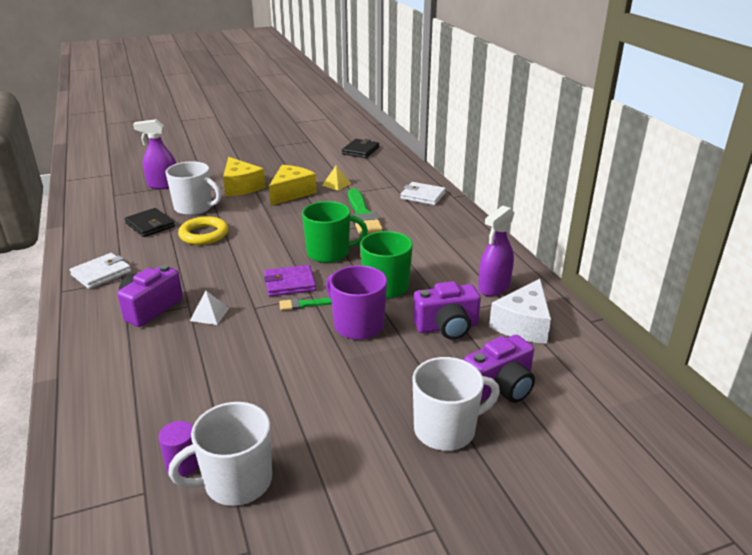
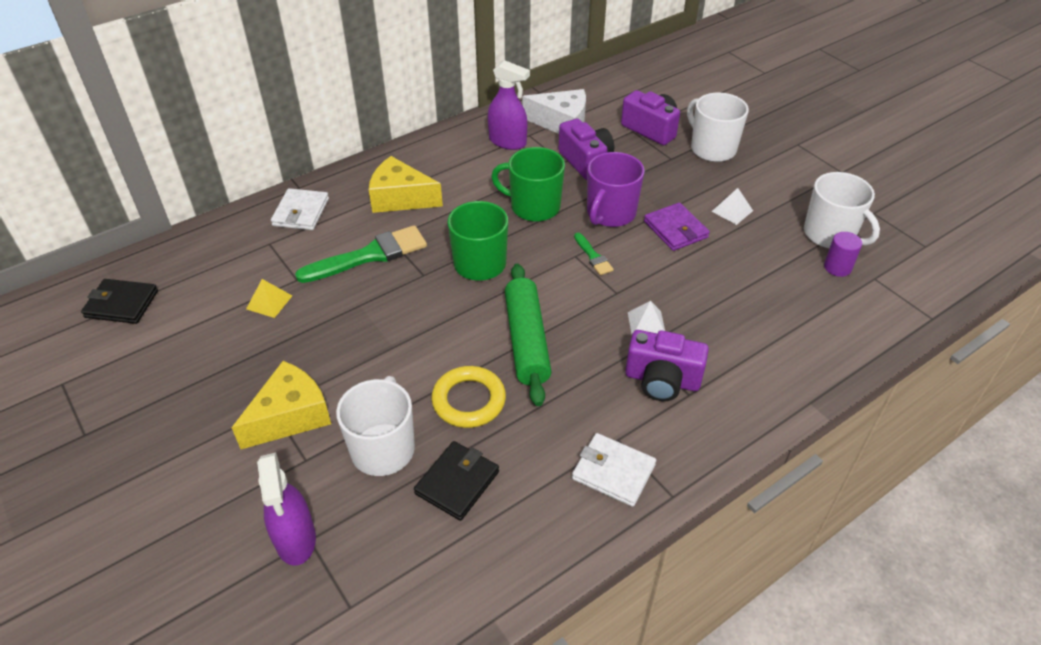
camera: 105 degrees left, 15 degrees up
purple wallet [264,265,316,297] -> purple wallet moved to [644,202,710,251]
yellow cheese [269,165,317,206] -> yellow cheese moved to [369,156,443,213]
none -> green rolling pin [505,264,552,406]
none -> white pyramid [711,188,753,225]

